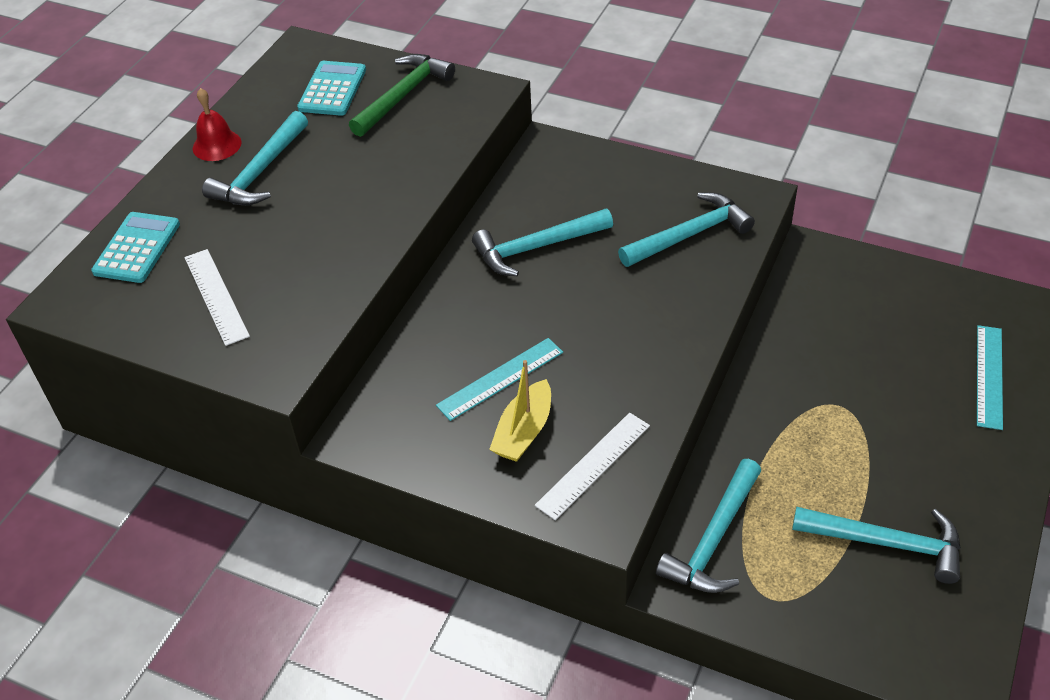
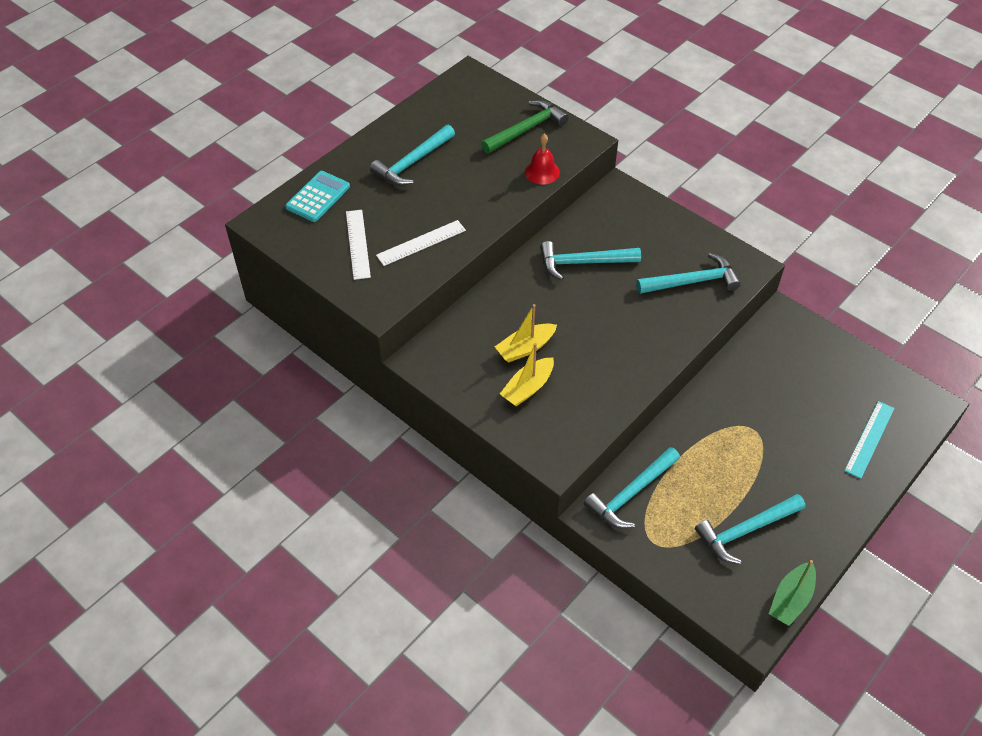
camera: 15 degrees right, 5 degrees up
red bell [193,88,242,161] -> red bell moved to [525,134,560,184]
turquoise calculator [297,61,366,116] -> none
turquoise ruler [436,338,563,421] -> yellow boat [495,304,557,363]
white ruler [535,413,650,520] -> white ruler moved to [376,220,466,266]
turquoise hammer [792,507,961,584] -> turquoise hammer turned 120 degrees clockwise [695,494,805,564]
none -> green boat [769,560,816,626]

